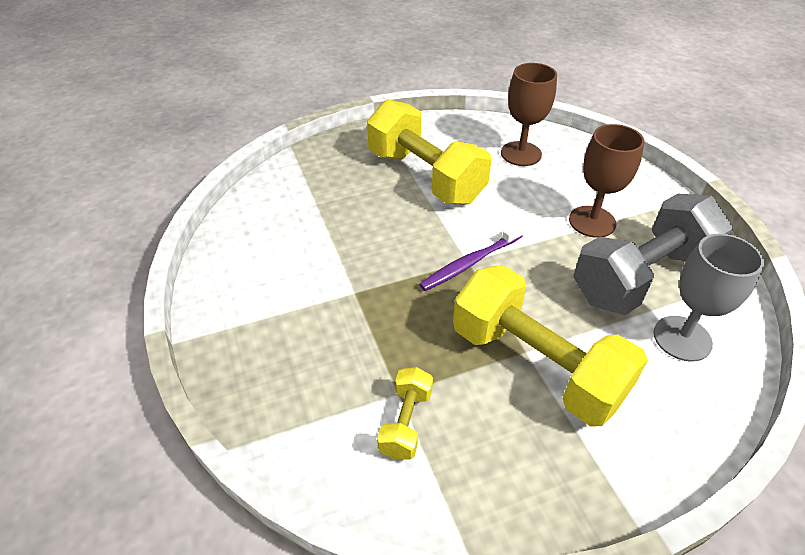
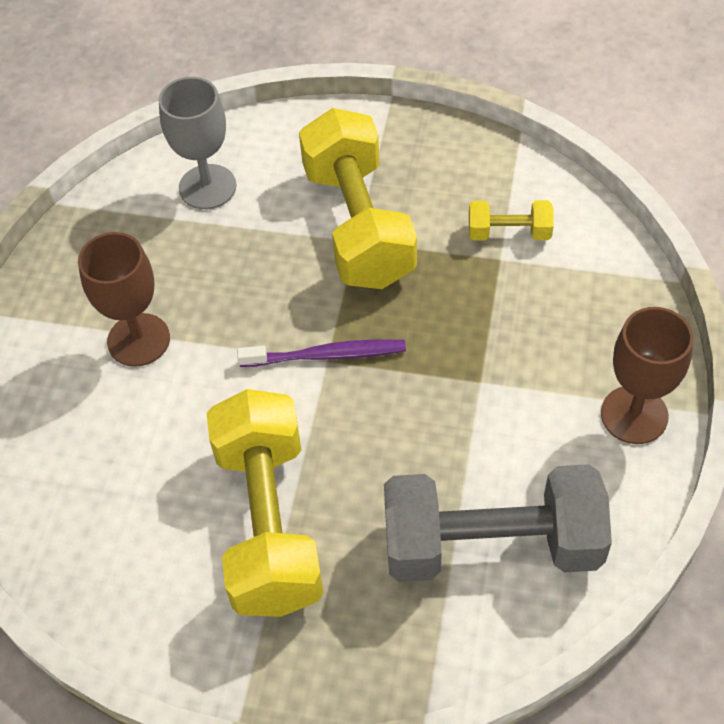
camera: 145 degrees left, 10 degrees up
yellow dumbbell [377,367,433,460] -> yellow dumbbell turned 45 degrees clockwise [469,200,554,241]
brown goblet [501,63,557,166] -> brown goblet moved to [601,307,693,444]
grey dumbbell [573,194,733,315] -> grey dumbbell moved to [384,464,612,582]

